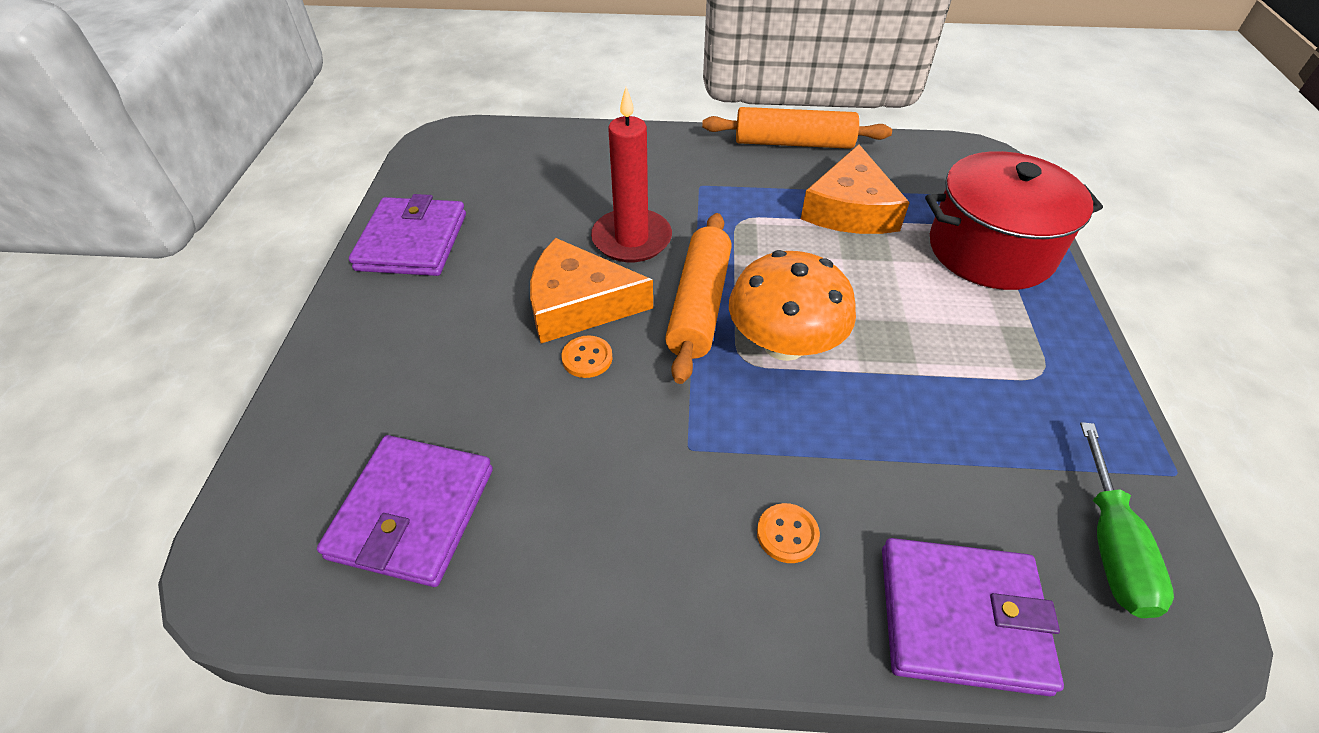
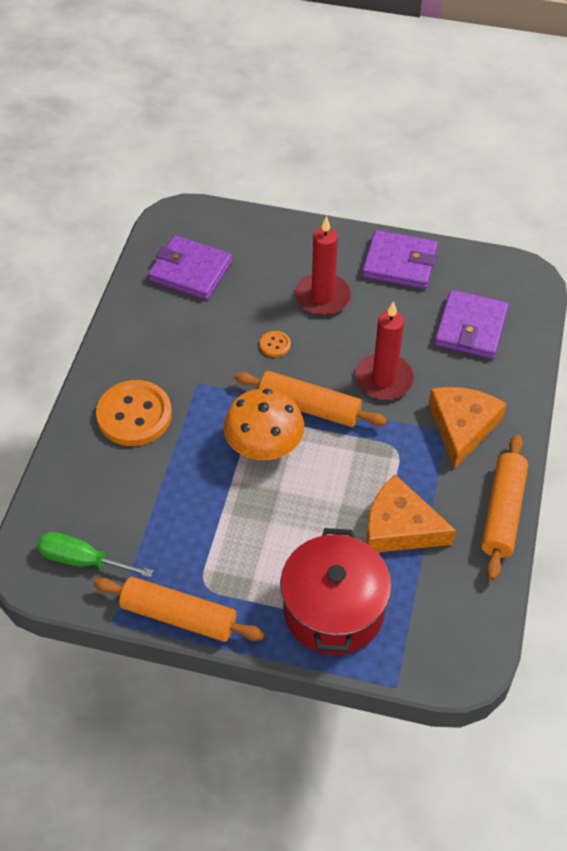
camera: 100 degrees right, 5 degrees up
orange cheese [530,238,653,343] -> orange cheese moved to [428,387,507,469]
orange button [757,503,820,563] -> orange button [96,380,172,446], size x2.31
purple wallet [882,538,1064,696] -> purple wallet moved to [434,290,509,359]
none -> orange rolling pin [93,577,265,642]
none -> red candle [295,216,351,315]

